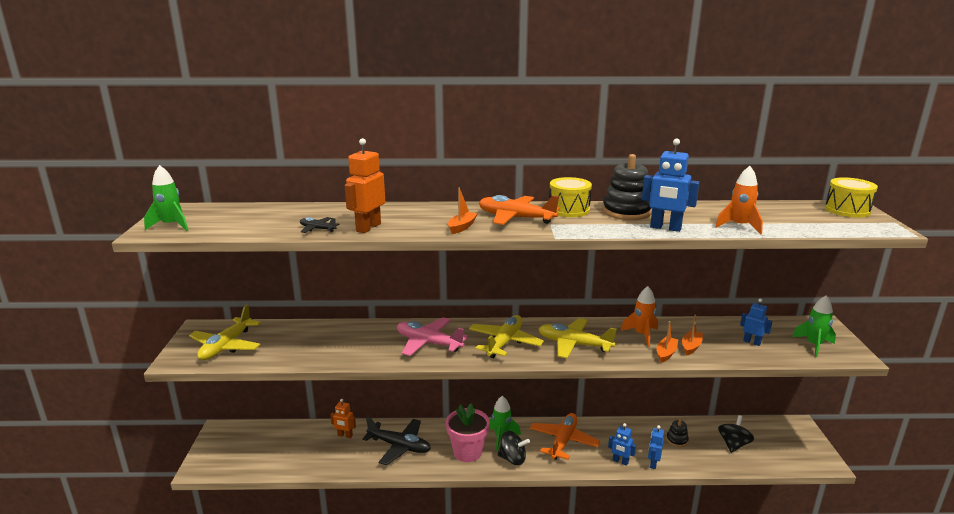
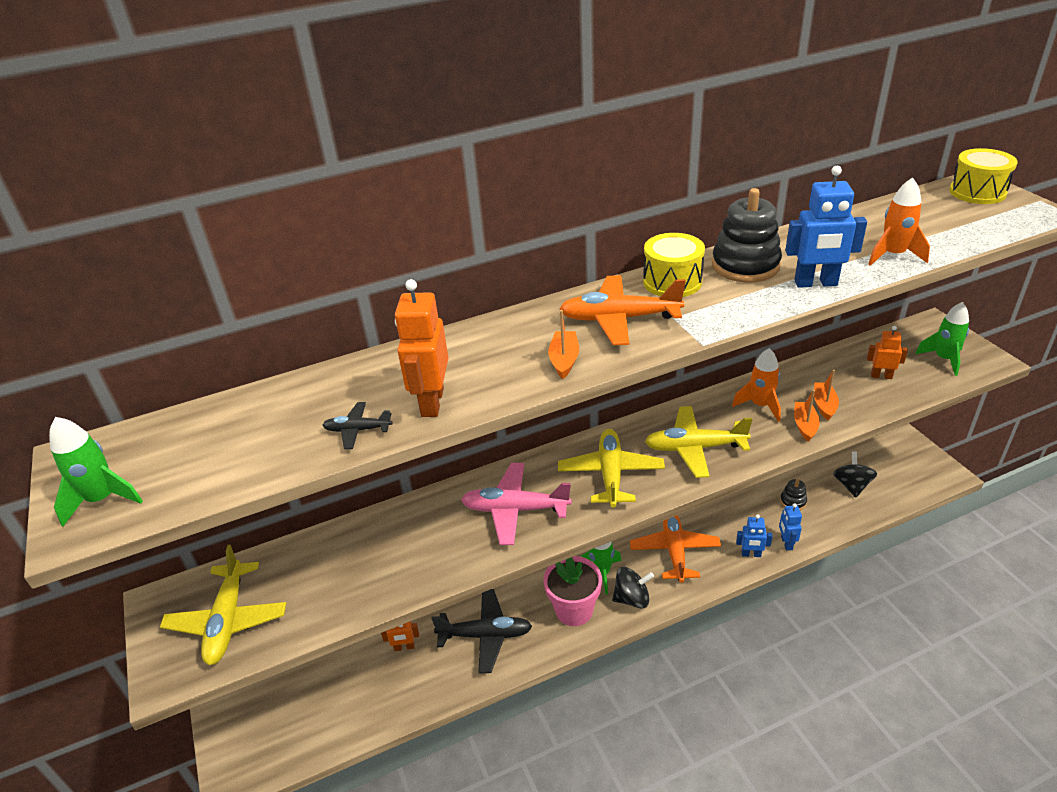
camera: 20 degrees left, 15 degrees up
blue robot [740,299,772,346] -> orange robot [867,326,908,379]

